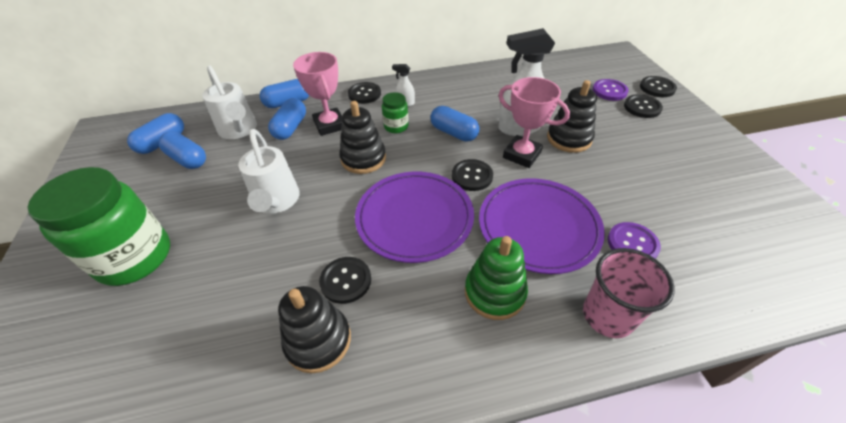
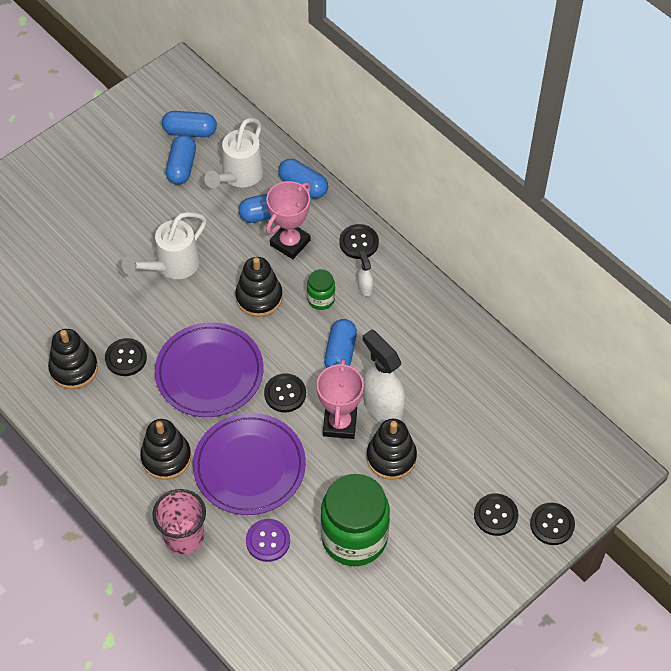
camera: 60 degrees right, 10 degrees up
green jar [27,167,170,286] -> green jar moved to [321,474,390,566]
green stacking toy [465,236,528,320] -> black stacking toy [140,419,191,480]
purple button [592,79,629,101] -> none

